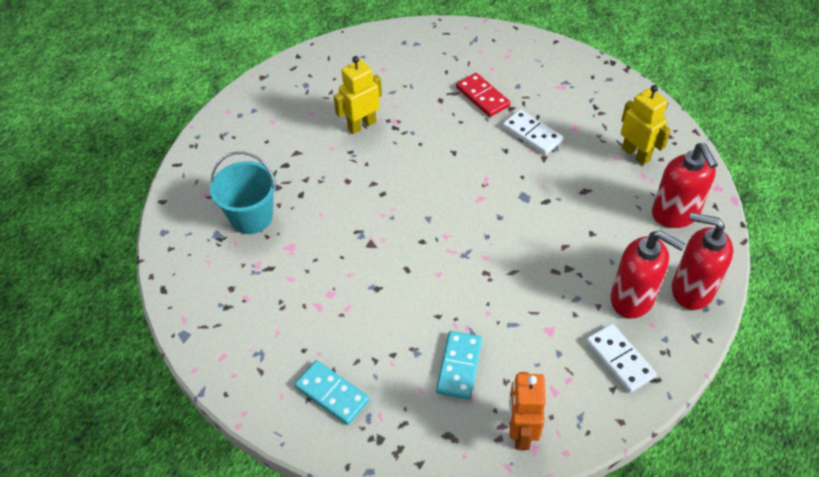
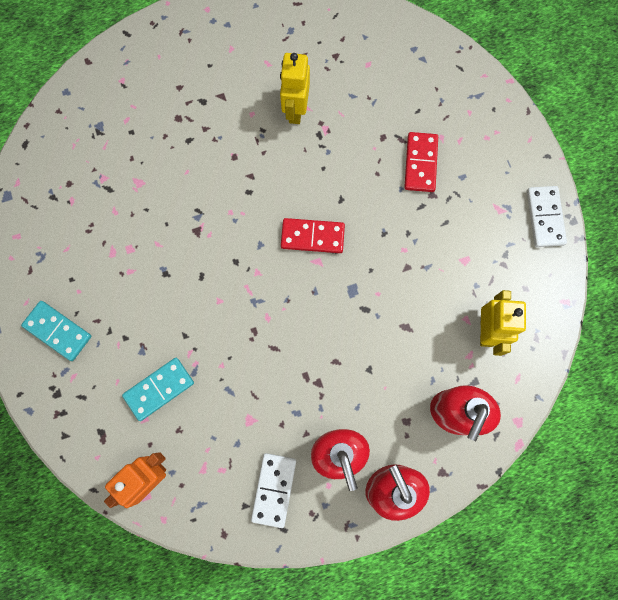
camera: 40 degrees right, 25 degrees up
turquoise bucket [210,151,276,234] -> none
turquoise domino [294,360,369,425] -> turquoise domino turned 45 degrees counterclockwise [21,301,91,361]
yellow robot [333,56,382,134] -> yellow robot turned 90 degrees counterclockwise [280,53,310,124]
white domino [502,109,563,155] -> white domino moved to [527,186,567,247]
none -> red domino [281,218,345,253]

